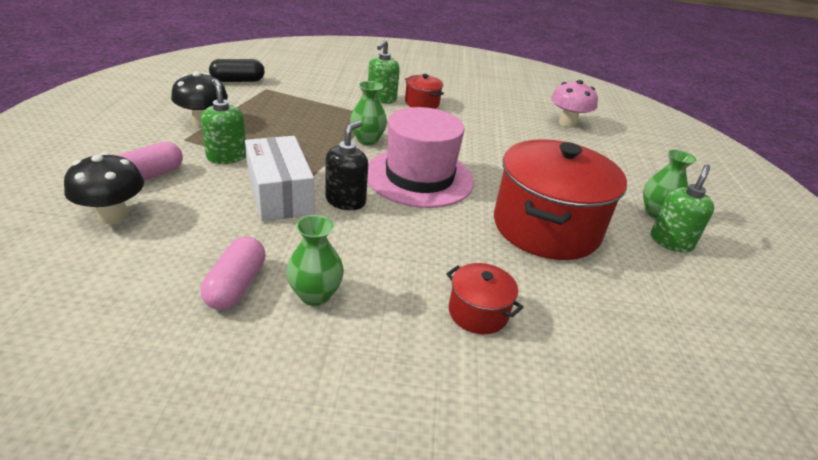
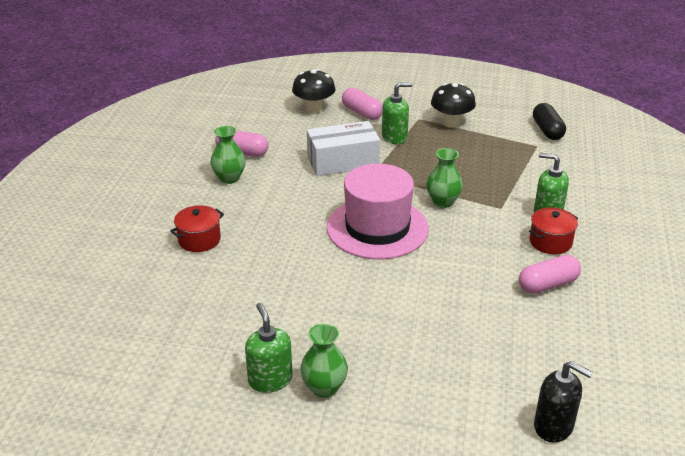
camera: 100 degrees right, 0 degrees up
black soap dispenser [325,121,368,210] -> black soap dispenser moved to [534,361,593,443]
red pot [494,139,627,260] -> none
pink mushroom [551,80,598,128] -> none
green soap dispenser [651,165,714,253] -> green soap dispenser turned 150 degrees counterclockwise [245,303,293,393]
none -> pink capsule [519,255,581,294]

